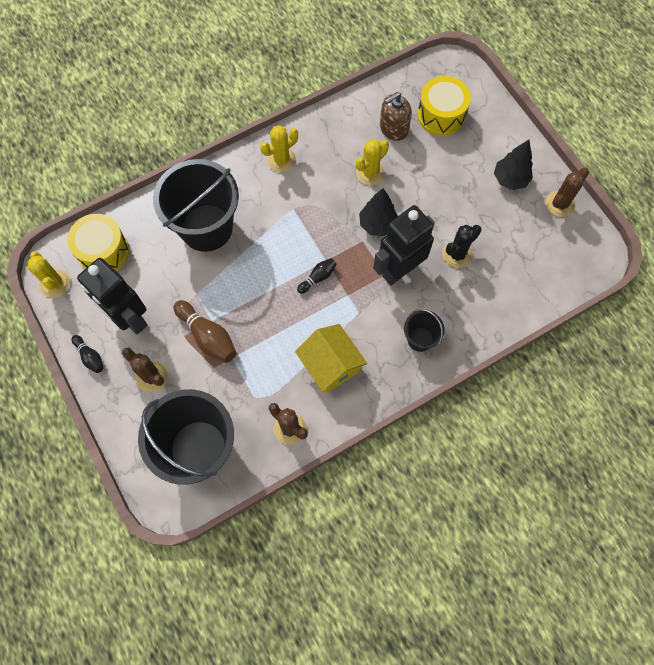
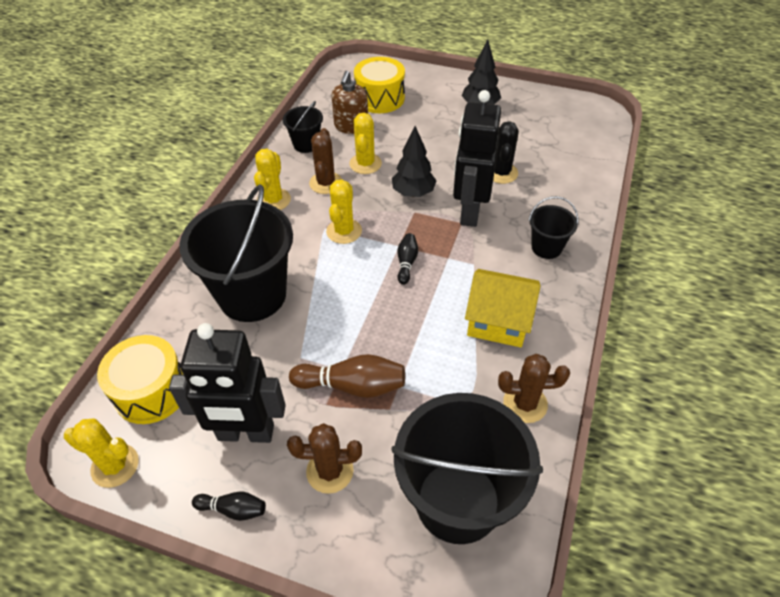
camera: 40 degrees left, 20 degrees down
brown cactus [546,168,589,217] -> brown cactus moved to [309,128,342,194]
none -> black bucket [283,101,323,153]
none -> yellow cactus [326,179,362,244]

